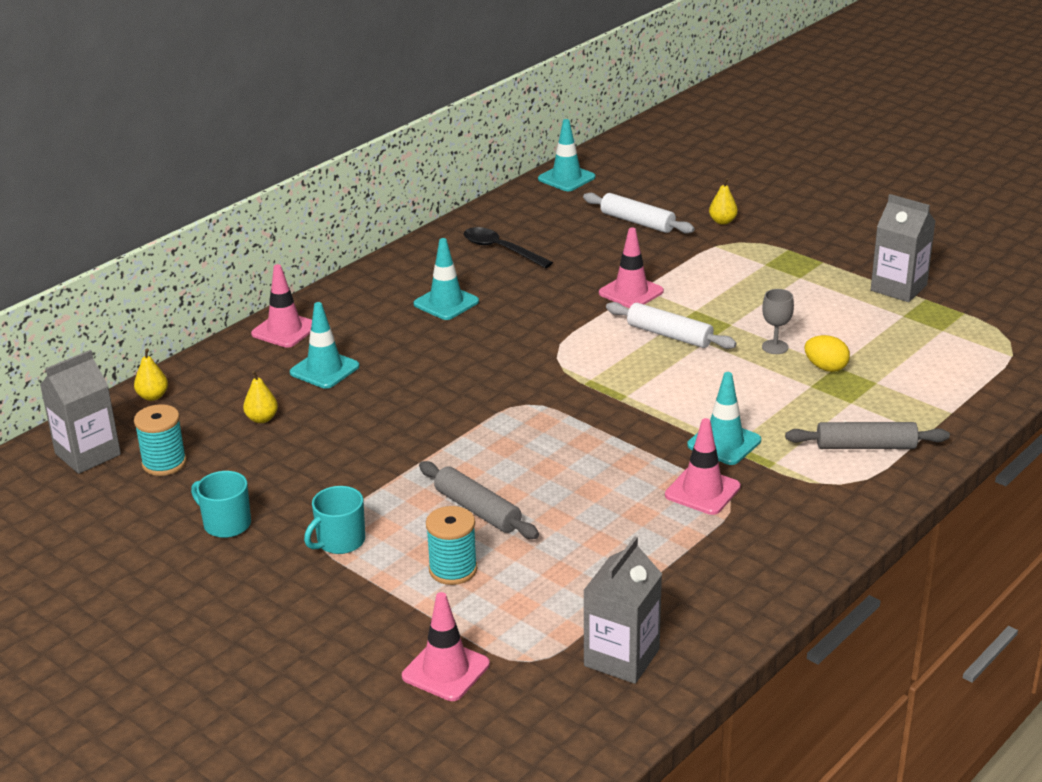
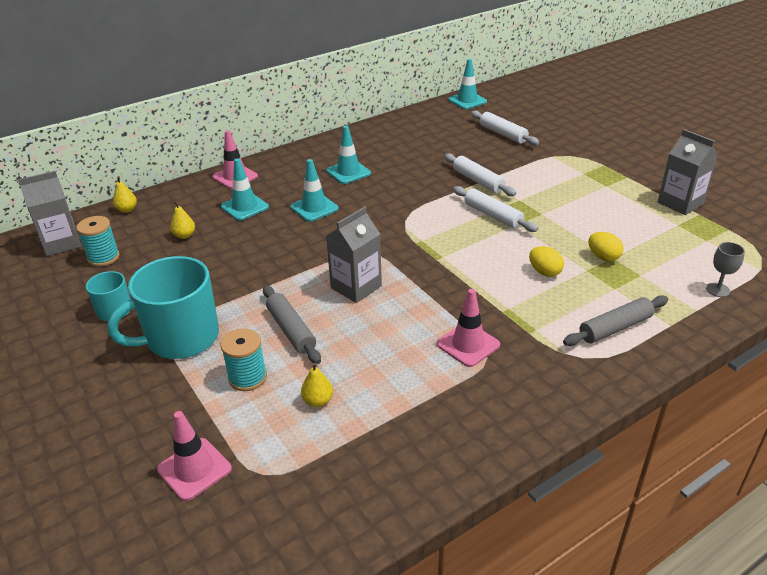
camera: 15 degrees right, 5 degrees up
turquoise mug [304,486,365,554] -> turquoise mug [108,256,219,359], size x1.94
black spoon [464,227,553,268] -> none
grey carton [583,536,662,684] -> grey carton moved to [326,207,382,303]
pink traffic cone [599,228,664,308] -> white rolling pin [444,153,516,196]
turquoise traffic cone [687,372,761,465] -> turquoise traffic cone moved to [291,159,339,222]
yellow pear [709,178,738,225] -> yellow pear moved to [301,363,333,407]
grey goblet [762,289,794,354] -> grey goblet moved to [706,242,745,297]
grey rolling pin [785,422,950,449] -> grey rolling pin turned 45 degrees counterclockwise [563,295,668,346]
none -> yellow egg [529,246,564,277]

